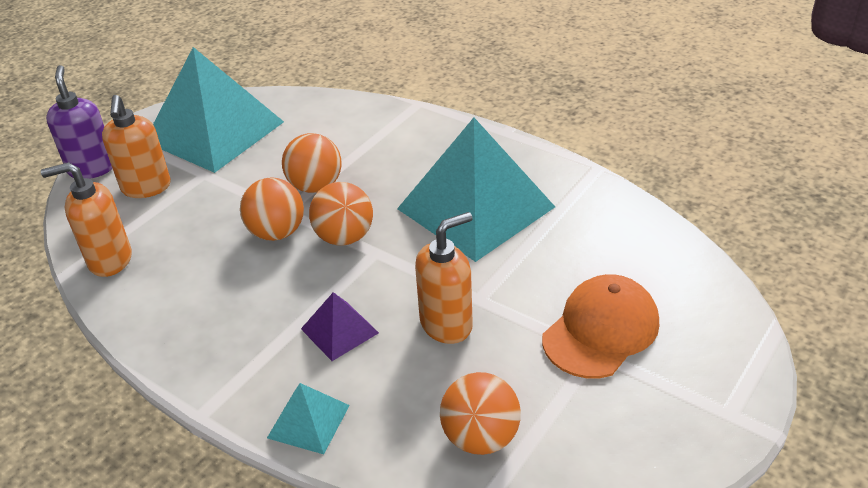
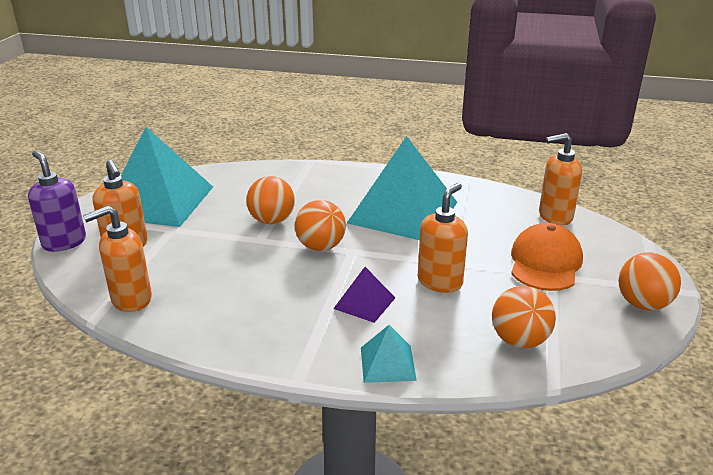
camera: 25 degrees left, 10 degrees down
orange ball [240,177,304,241] -> orange ball moved to [618,252,681,311]
none -> orange soap dispenser [539,133,582,225]

